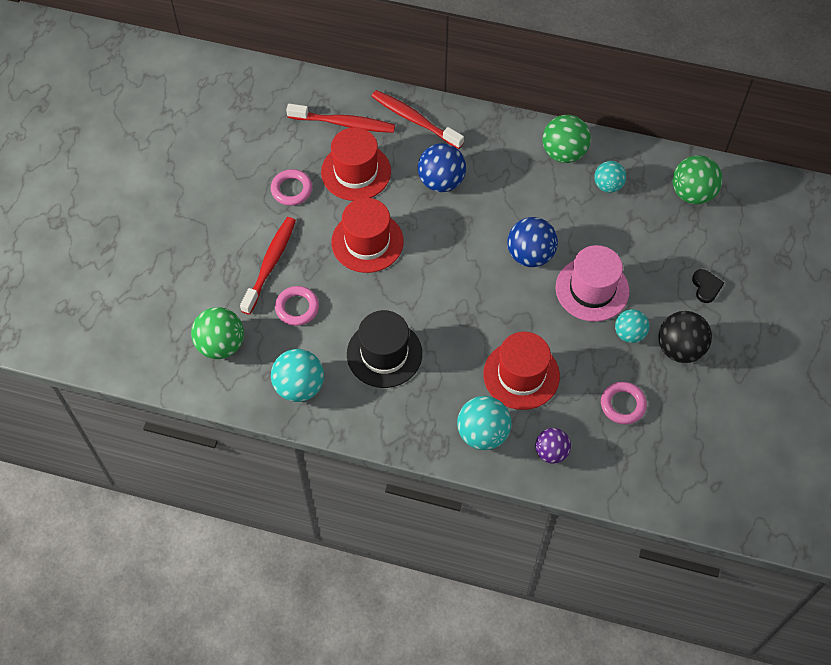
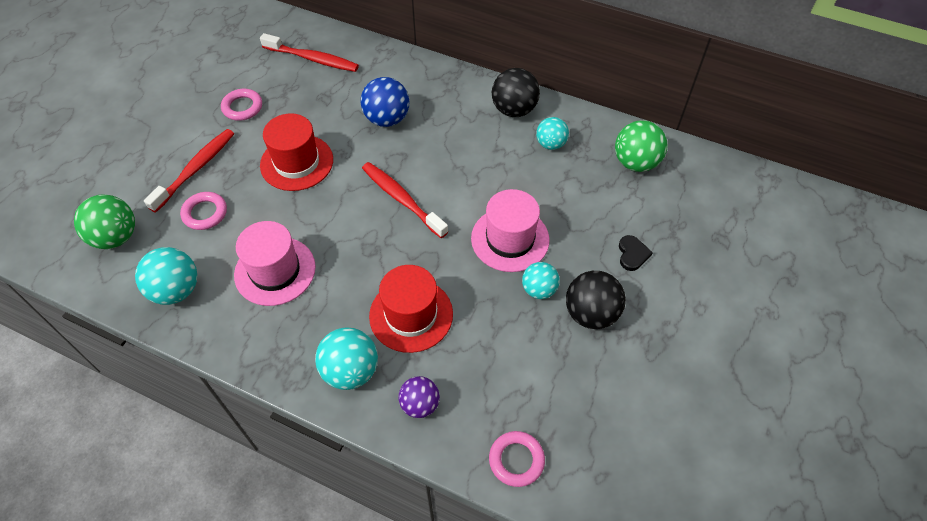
camera: 10 degrees right, 5 degrees down
red hat [321,127,391,201] -> none
black hat [347,310,422,388] -> pink hat [234,221,316,306]
red toothbrush [371,90,464,149] -> red toothbrush moved to [362,162,448,238]
blue ball [507,217,558,267] -> none
green ball [543,115,591,163] -> black ball [492,68,540,117]
pink ring [601,382,647,424] -> pink ring moved to [489,431,545,487]

